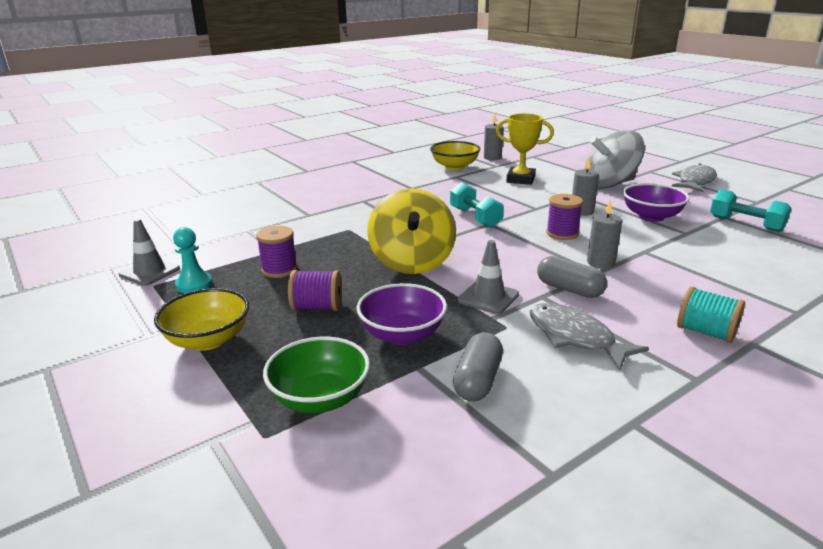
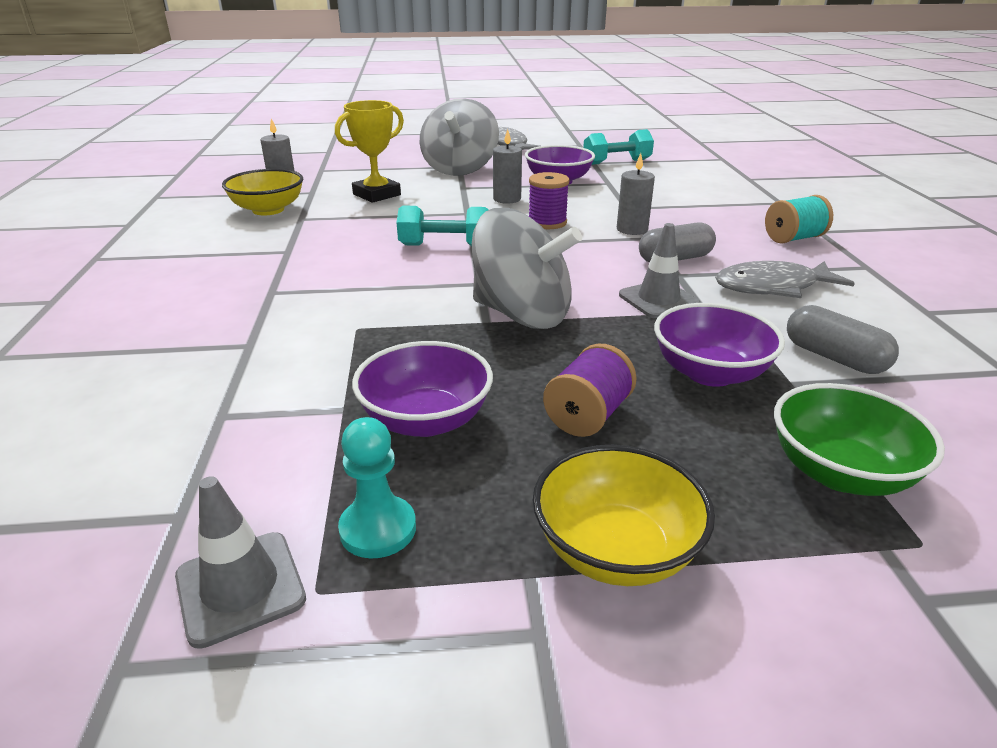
camera: 60 degrees left, 5 degrees up
purple spool [256,226,297,278] -> purple bowl [352,341,493,437]
yellow spinning top [367,188,456,274] -> grey spinning top [472,208,582,329]

